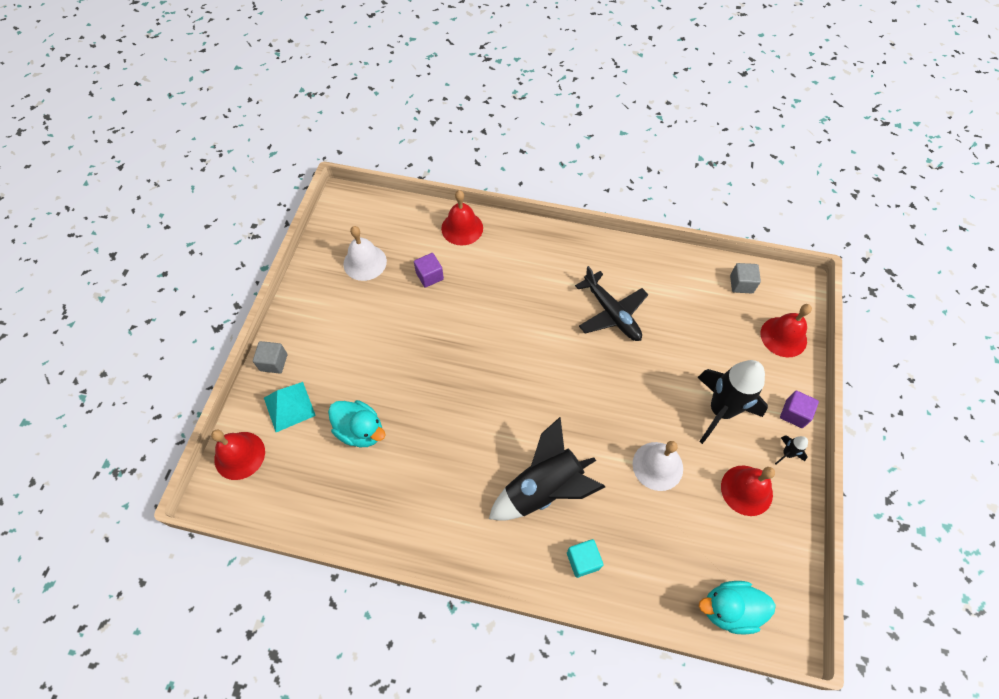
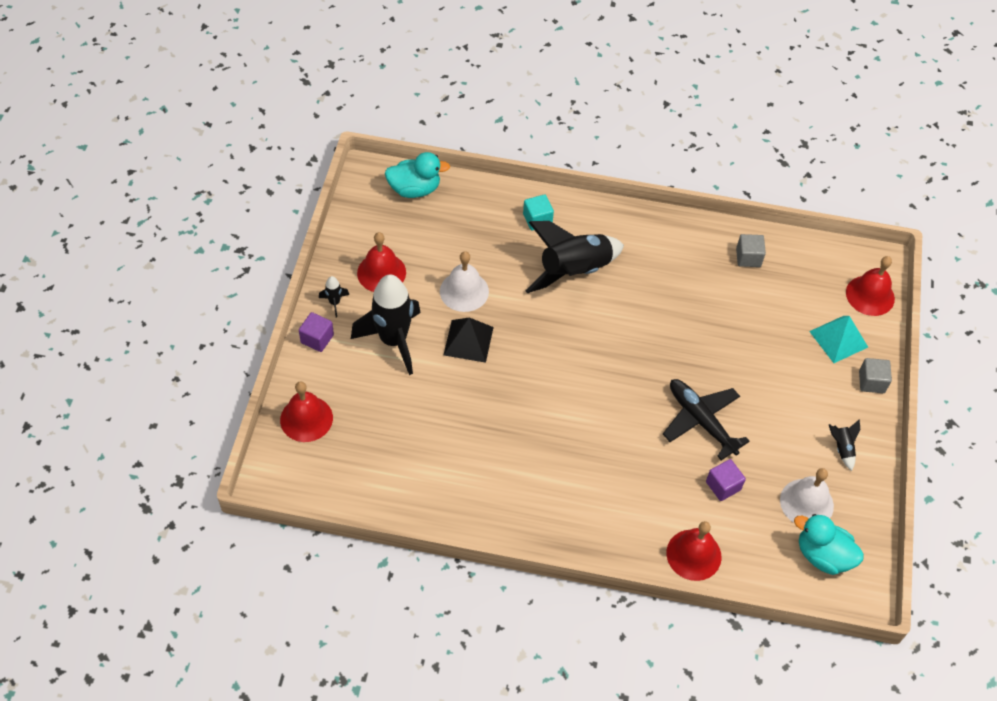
camera: 175 degrees right, 5 degrees down
turquoise duck [328,400,385,447] -> turquoise duck moved to [794,514,864,575]
black plane [575,266,648,341] -> black plane moved to [663,379,750,460]
grey cube [730,263,761,293] -> grey cube moved to [736,234,766,267]
none -> black pyramid [444,318,494,363]
none -> black rocket [829,419,860,471]

